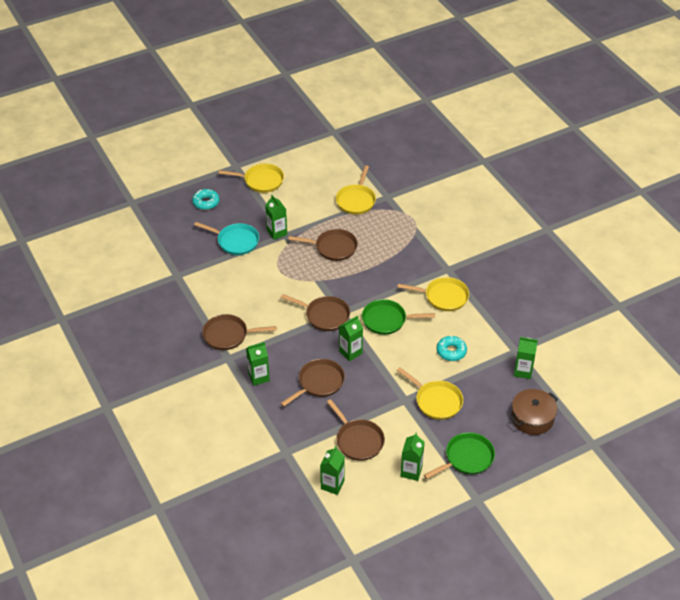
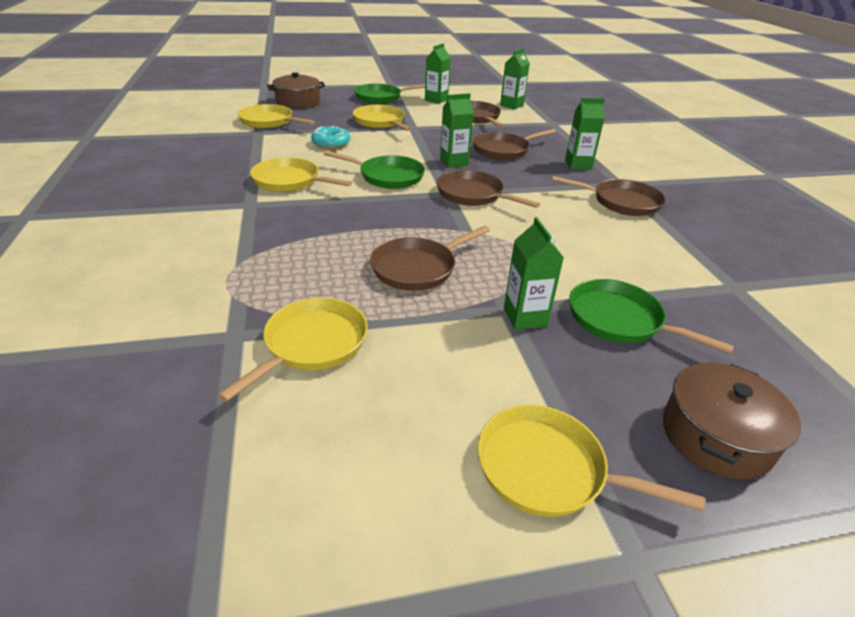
camera: 165 degrees left, 10 degrees down
turquoise donut [192,189,220,210] -> brown pot [663,363,801,480]
turquoise pan [194,222,259,255] -> green pan [569,279,734,354]
brown pan [289,229,358,261] -> brown pan turned 60 degrees counterclockwise [370,226,490,290]
green carton [514,337,538,379] -> yellow pan [238,104,315,129]

